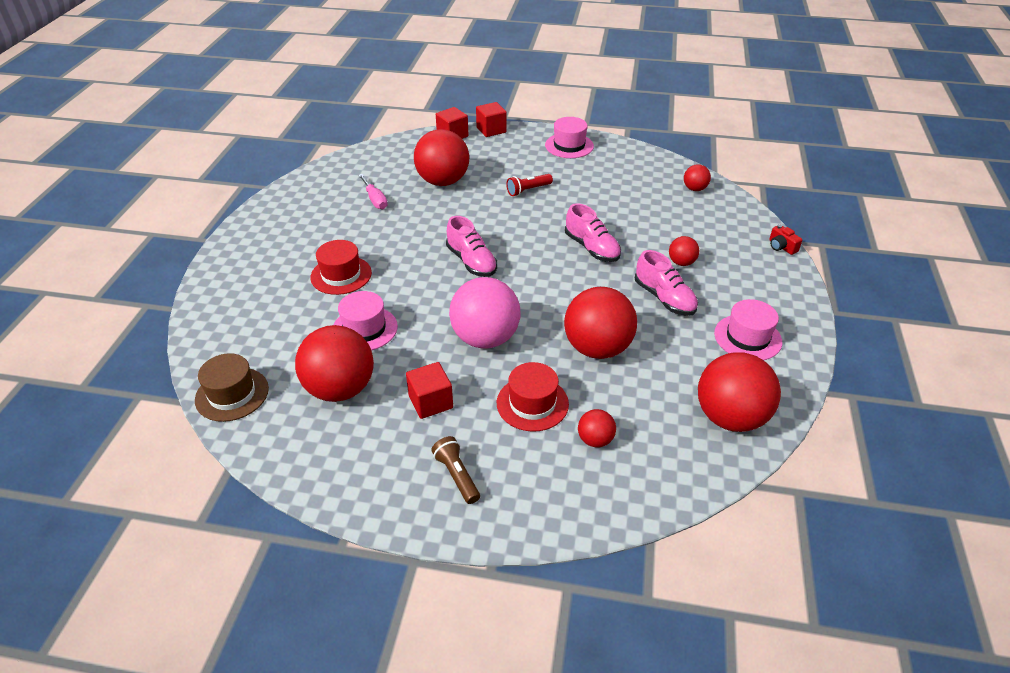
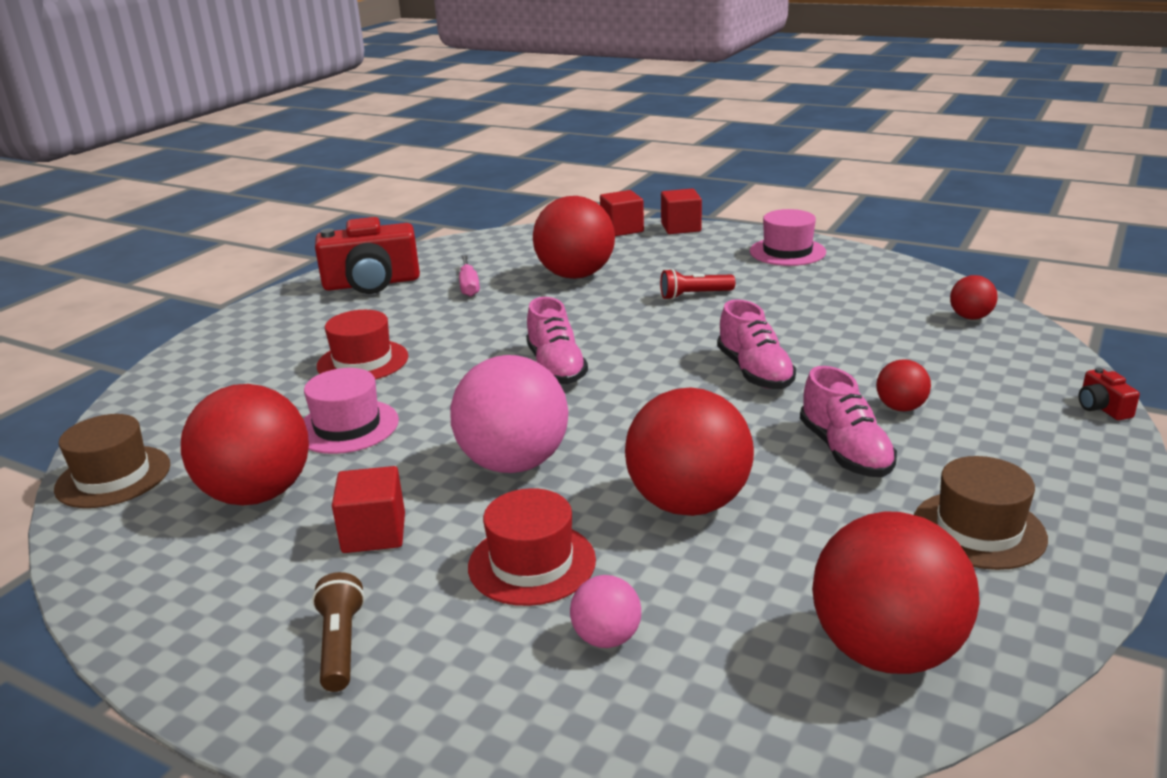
camera: 20 degrees right, 15 degrees down
red ball [578,409,616,447] -> pink ball [570,575,641,648]
pink hat [714,299,782,360] -> brown hat [914,456,1048,570]
none -> red camera [315,217,420,294]

